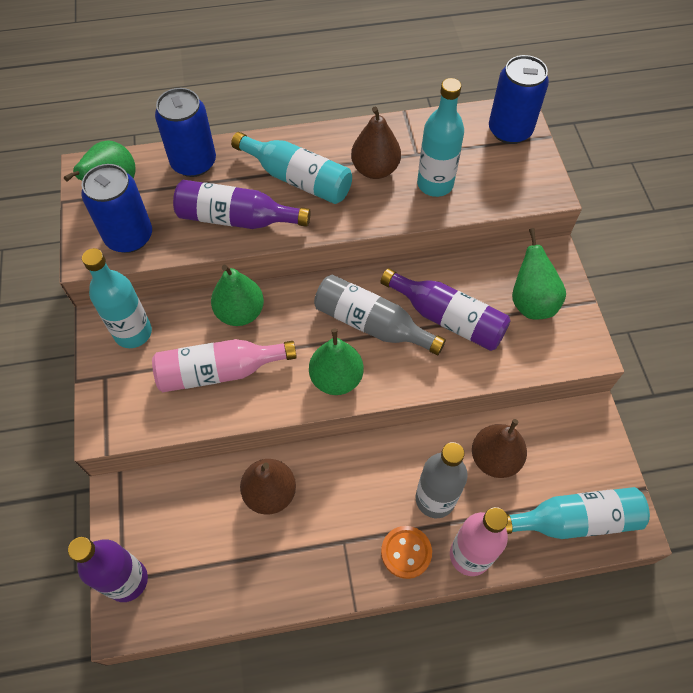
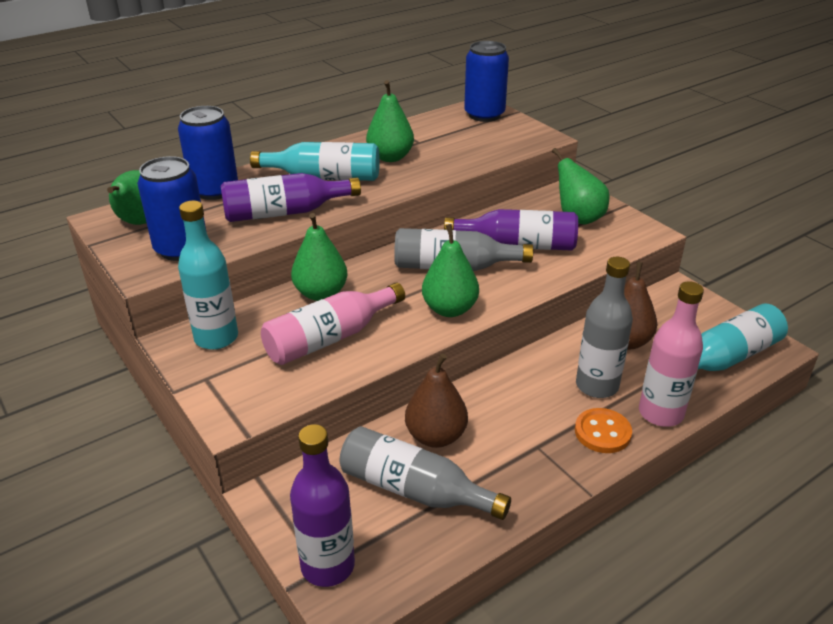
camera: 25 degrees left, 25 degrees down
brown pear [351,107,401,179] -> green pear [366,80,414,162]
turquoise bottle [417,78,464,197] -> none
none -> grey bottle [339,426,511,520]

